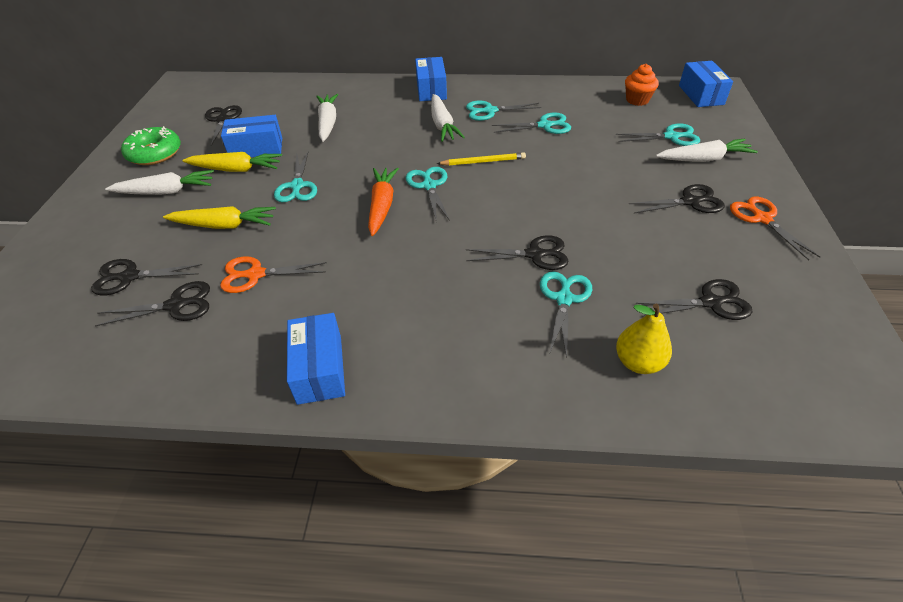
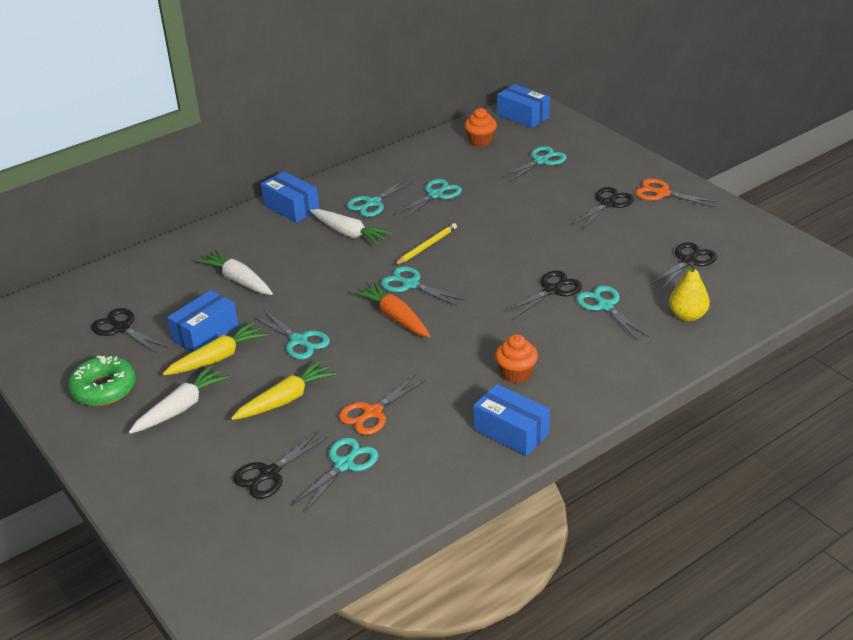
camera: 40 degrees left, 10 degrees down
black scissors [95,281,210,326] -> turquoise scissors [292,437,379,513]
white carrot [656,139,758,162] -> none
none -> orange cupcake [495,334,538,383]

